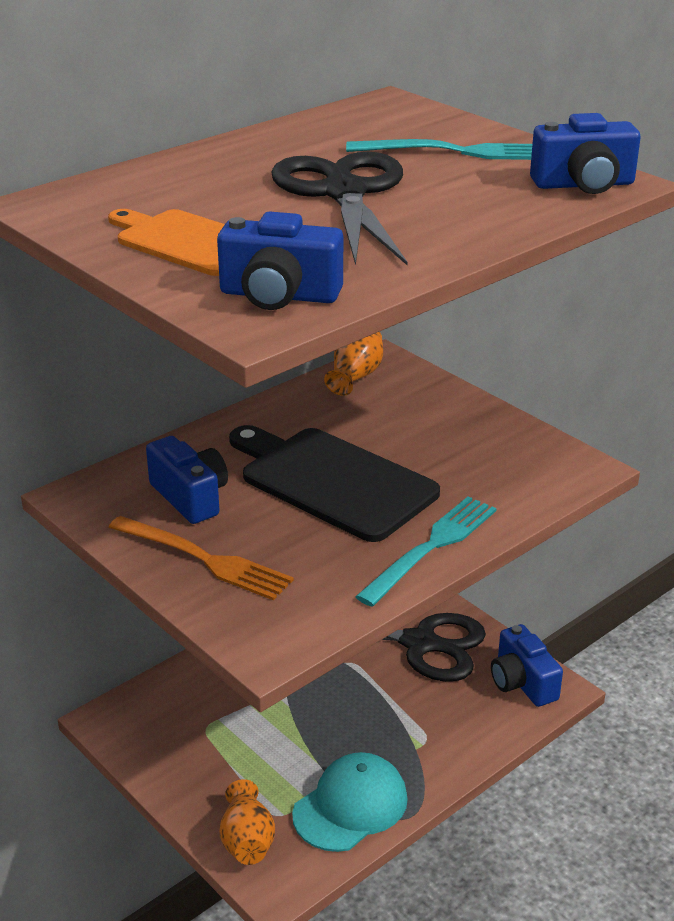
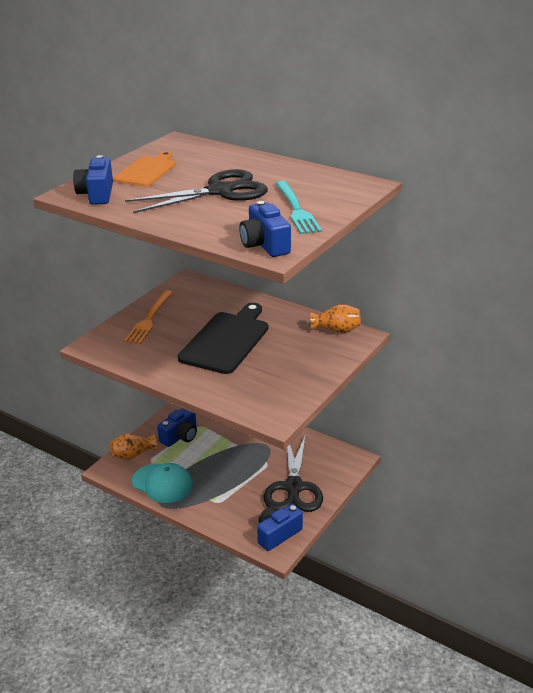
camera: 75 degrees right, 0 degrees up
blue camera [146,436,228,524] -> blue camera moved to [157,408,197,447]
turquoise fork [355,496,497,606] -> none

